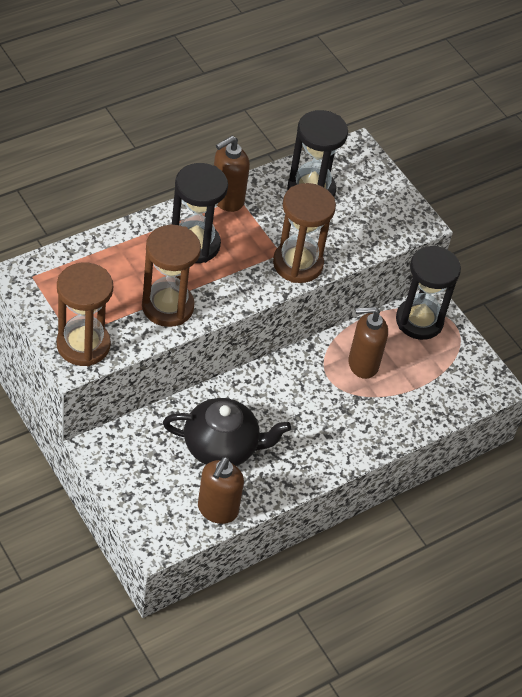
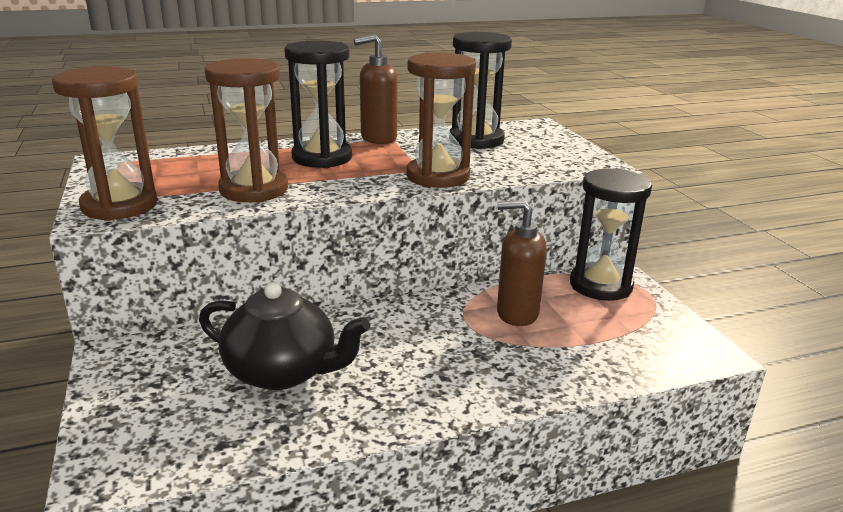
camera: 20 degrees right, 25 degrees down
brown soap dispenser [198,457,244,524] -> none

